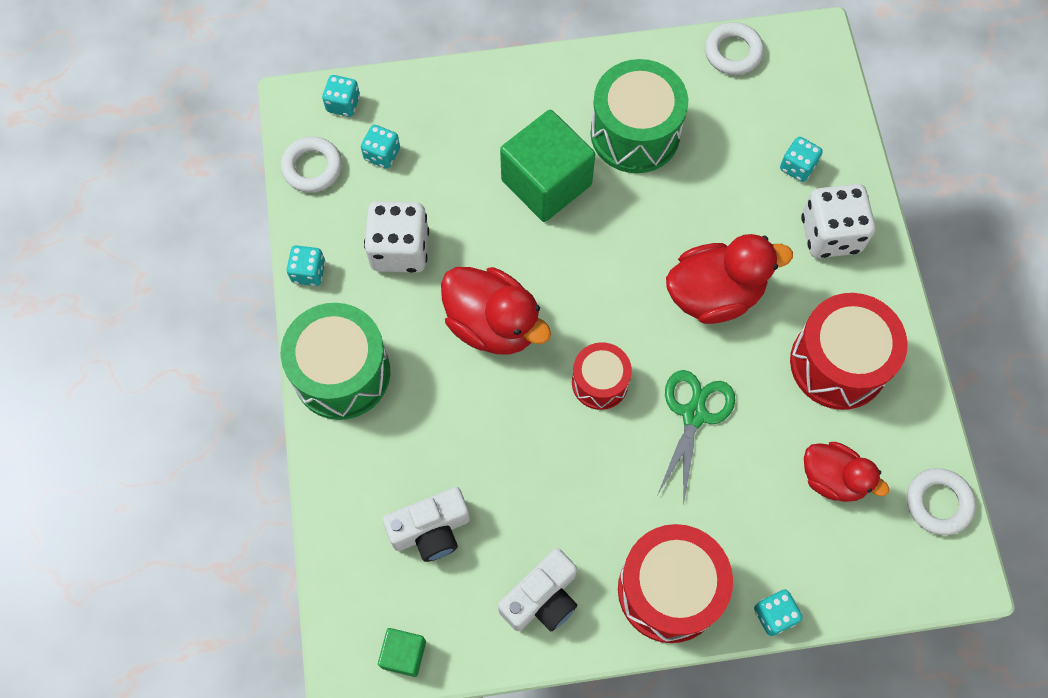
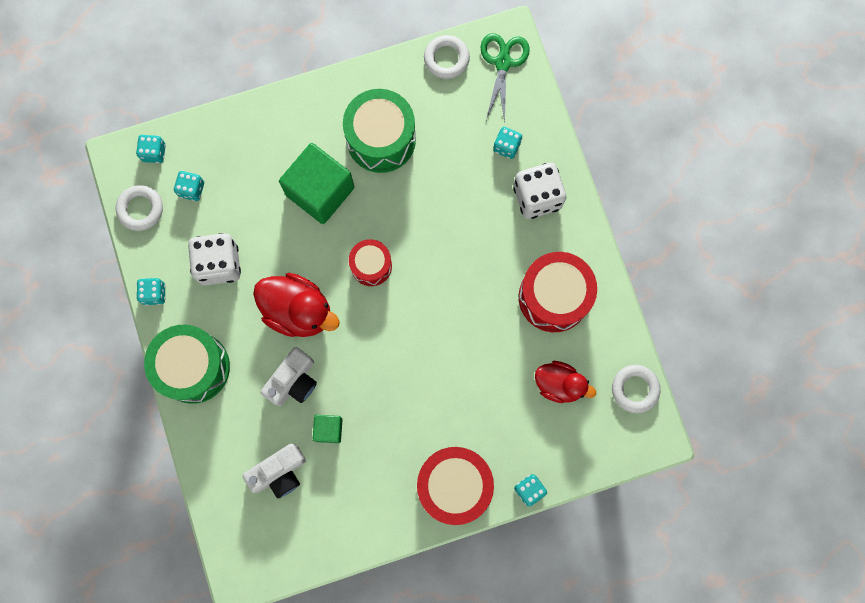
camera: 10 degrees left, 10 degrees up
green cube [378,628,426,677] -> green cube moved to [313,415,343,443]
white camera [498,548,577,631] -> white camera moved to [260,347,317,406]
red drum [572,342,632,410] -> red drum moved to [349,239,392,286]
green scissors [657,370,735,505] -> green scissors moved to [481,33,530,123]
red duck [666,234,793,324] -> none

